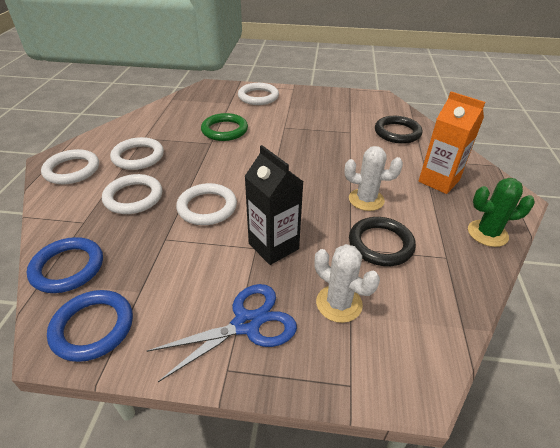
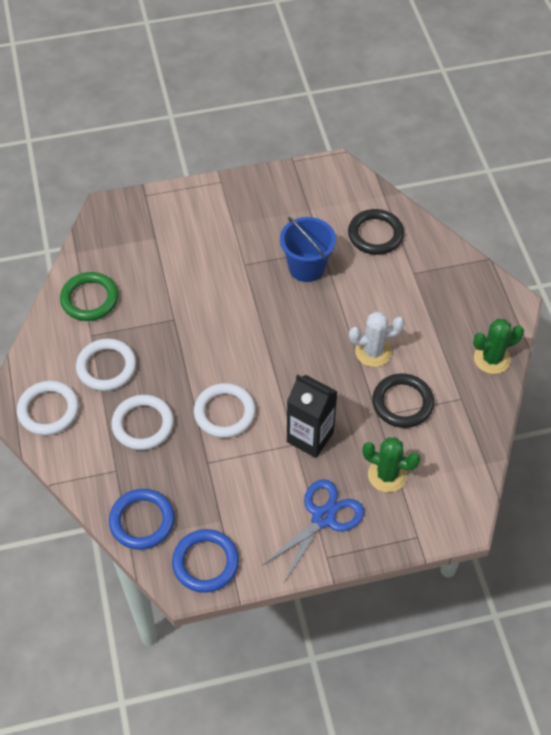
camera: 20 degrees left, 15 degrees up
green ring [201,113,248,141] -> green ring moved to [60,272,118,321]
white ring [238,83,279,105] -> none
white cactus [314,244,380,323] -> green cactus [362,437,421,492]
orange carton [419,91,485,194] -> none
none -> blue bucket [280,217,336,282]

